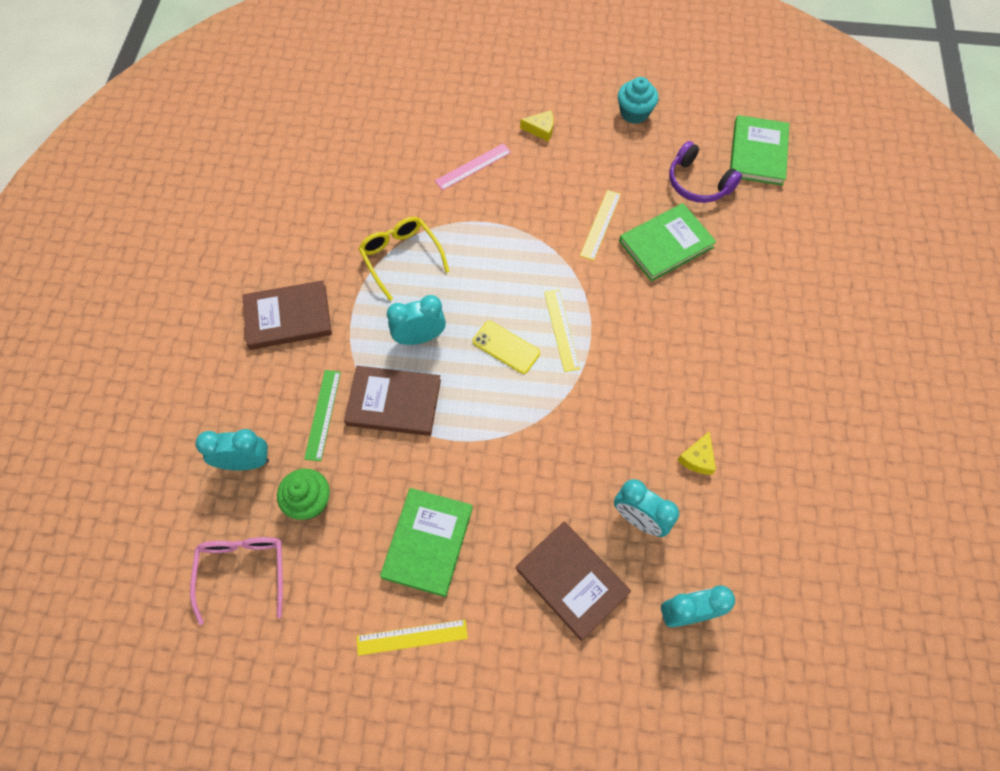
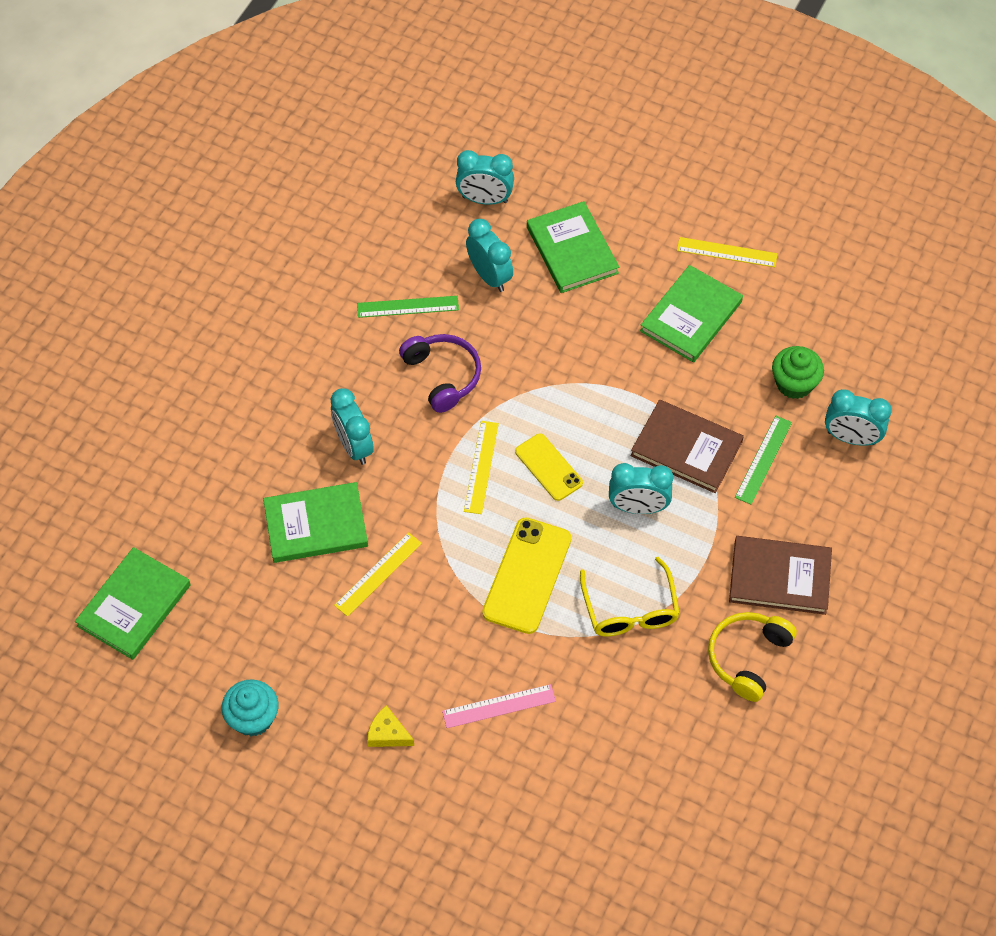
camera: 160 degrees left, 5 degrees down
pink glasses [190,537,283,625] -> none
brown book [515,522,631,641] -> green book [527,201,619,293]
purple headphones [669,141,742,203] -> purple headphones moved to [399,334,481,413]
yellow cheese [677,431,716,475] -> green ruler [357,296,459,318]
none -> turquoise clock [331,388,374,465]
none -> yellow phone [482,517,571,634]
none -> yellow headphones [708,612,797,702]

